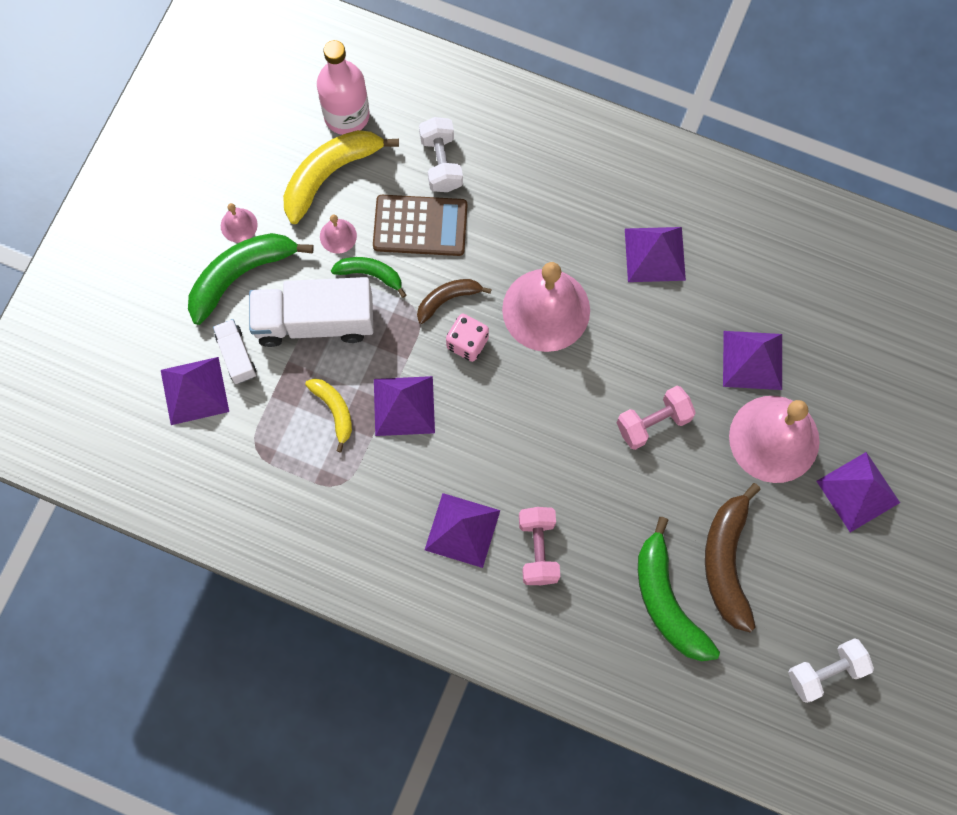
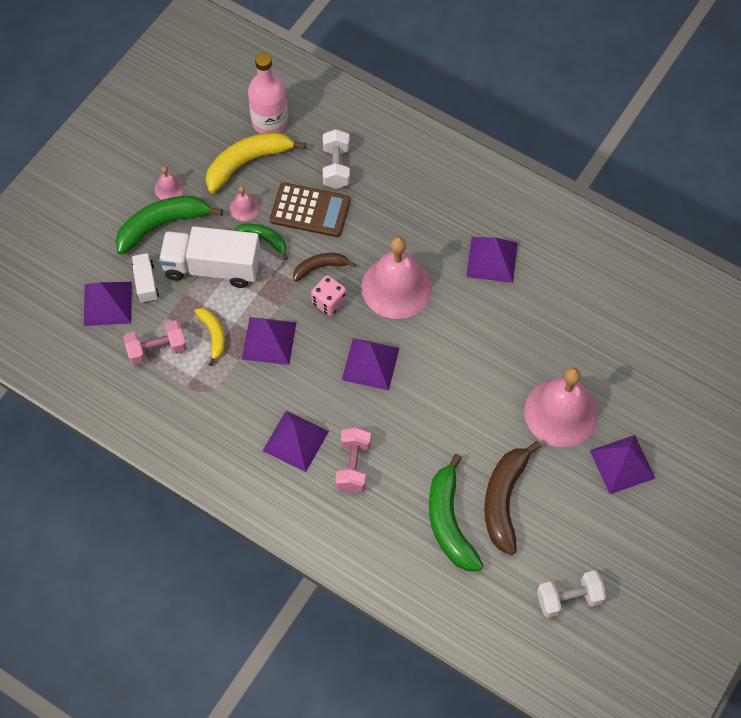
camera: 10 degrees right, 10 degrees down
pink dumbbell [617,386,696,450] -> pink dumbbell moved to [123,320,187,366]
purple pyramid [723,331,782,390] -> purple pyramid moved to [342,338,400,390]

